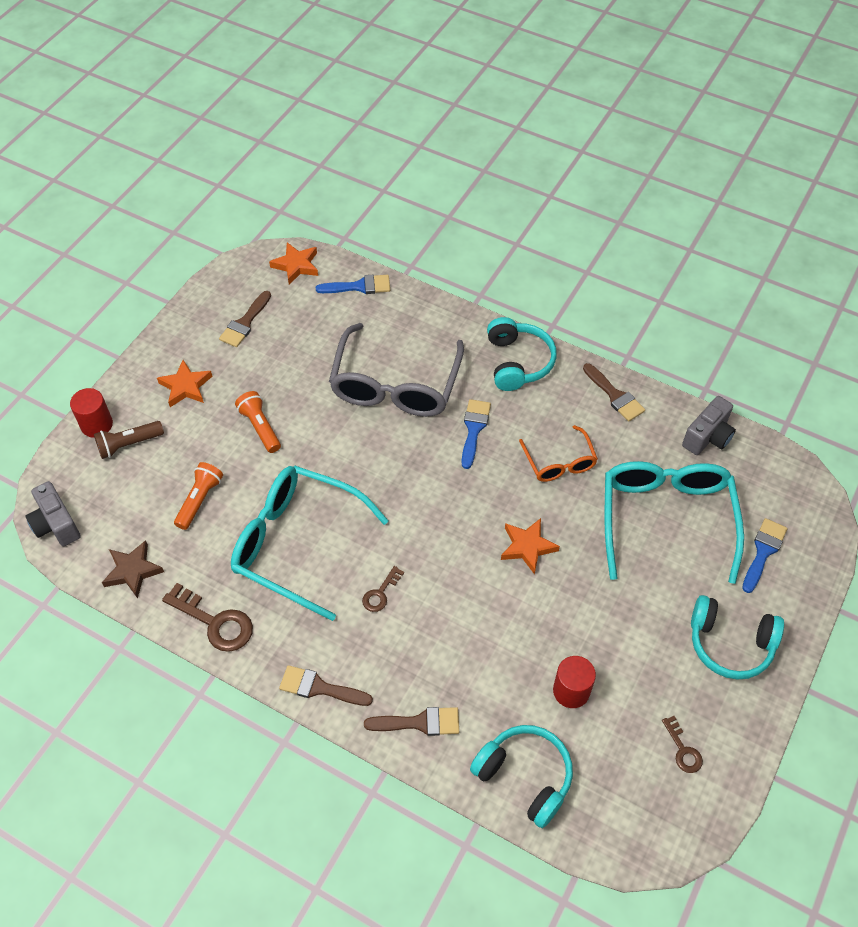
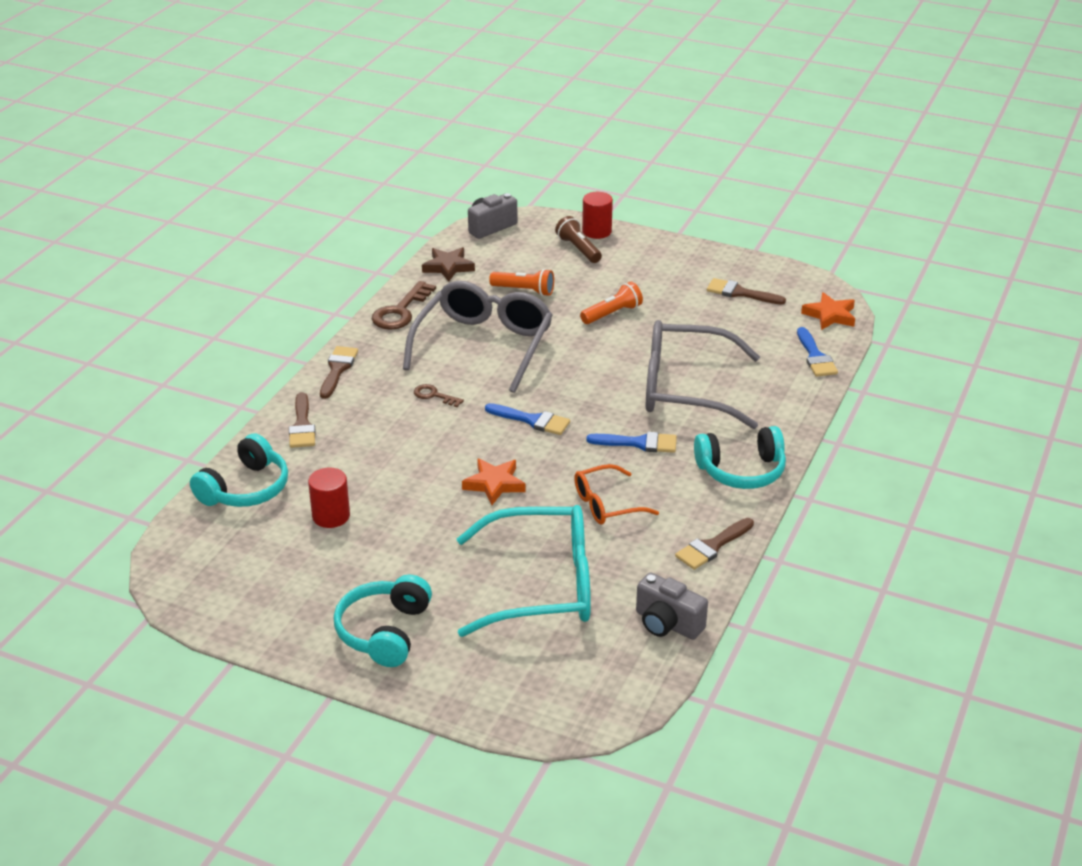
camera: 85 degrees right, 20 degrees down
orange star [157,360,212,407] -> none
turquoise glasses [231,466,389,621] -> grey glasses [403,281,553,393]
brown key [662,716,703,773] -> none
blue brush [742,518,787,593] -> blue brush moved to [485,403,570,435]

